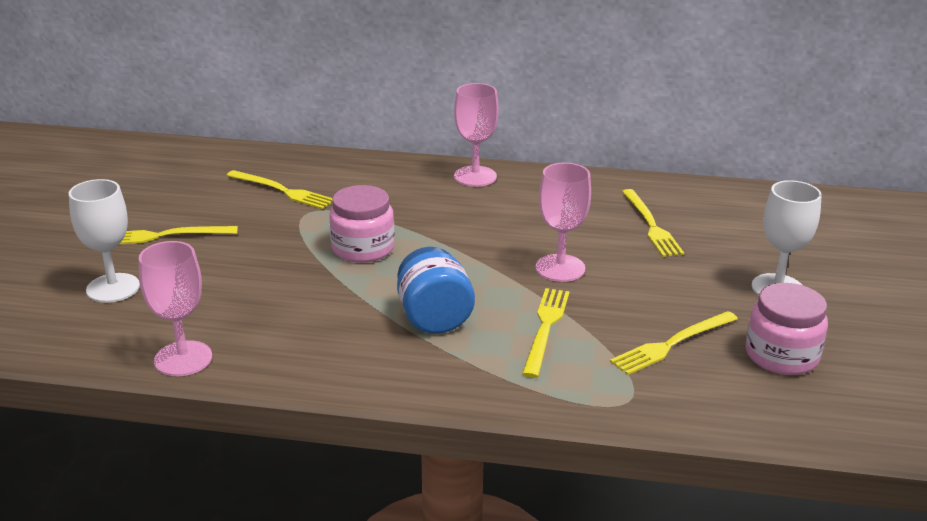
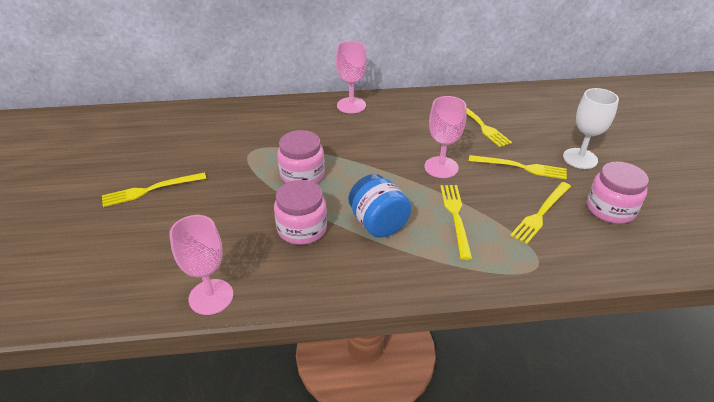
camera: 15 degrees left, 10 degrees up
white goblet [69,179,140,303] -> none
yellow fork [226,170,333,209] -> yellow fork moved to [469,155,567,179]
none -> pink jar [274,180,327,245]

